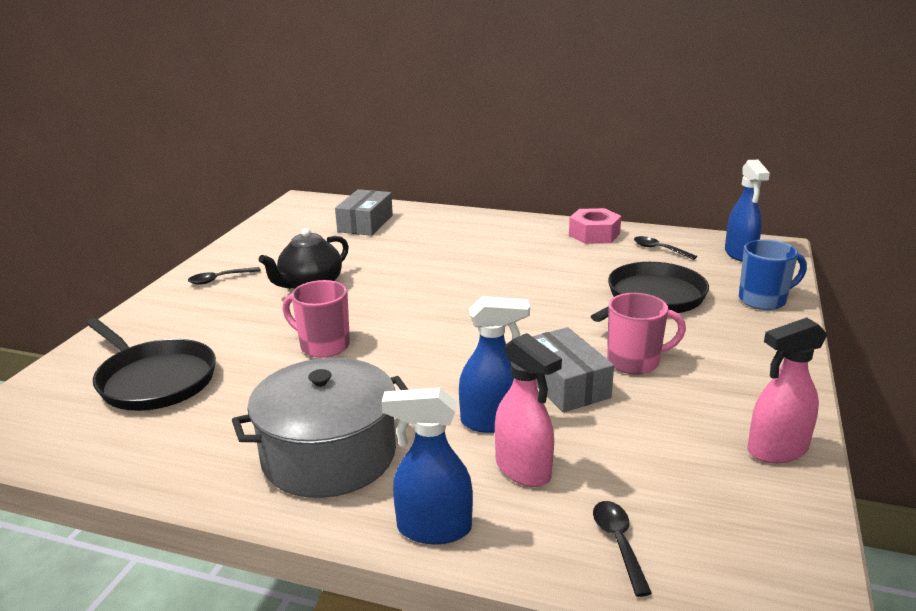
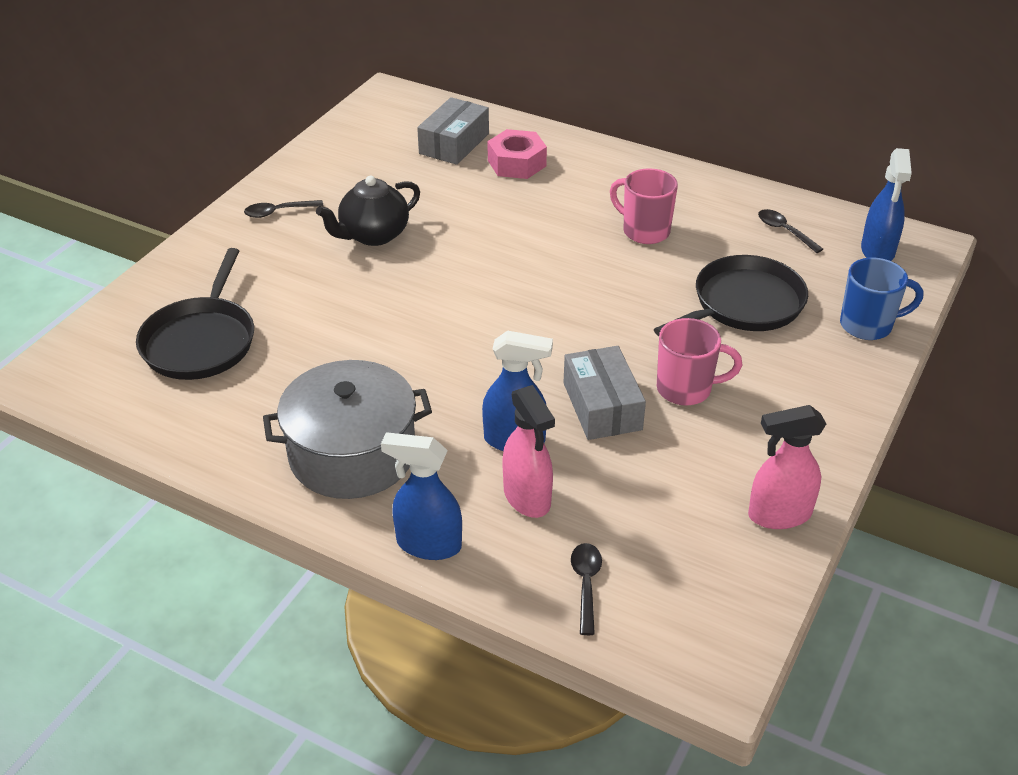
camera: 10 degrees right, 15 degrees up
black pan [86,318,216,411] -> black pan turned 45 degrees clockwise [136,248,254,380]
pink mug [283,280,350,358] -> pink mug moved to [610,168,678,244]
pink nut [569,208,621,244] -> pink nut moved to [487,129,547,179]

